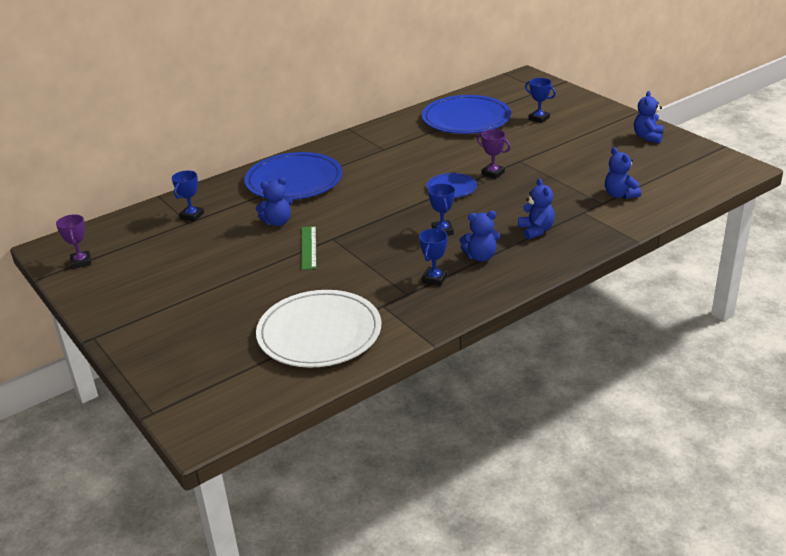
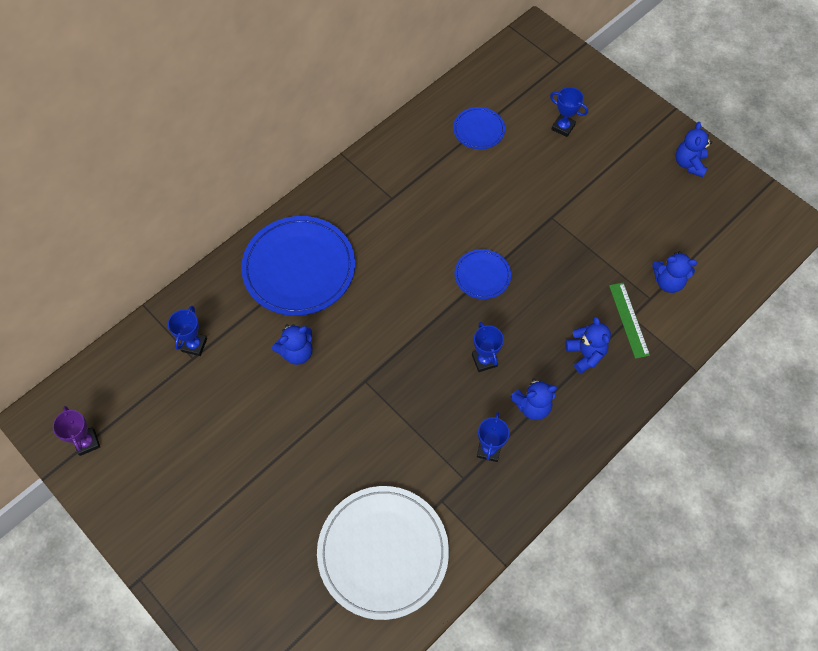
camera: 10 degrees left, 30 degrees up
green ruler [301,226,317,270] -> green ruler moved to [609,283,650,359]
blue plate [422,95,511,134] -> blue plate [453,107,505,149], size x0.50
purple trophy [477,129,511,179] -> none
blue teddy bear [605,147,641,199] -> blue teddy bear turned 45 degrees counterclockwise [652,251,697,293]

